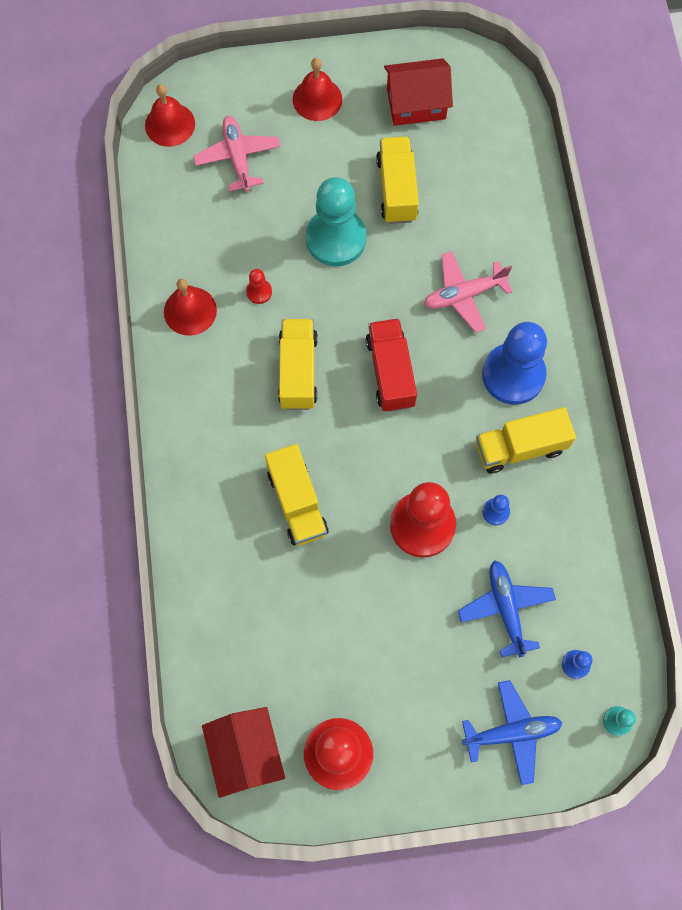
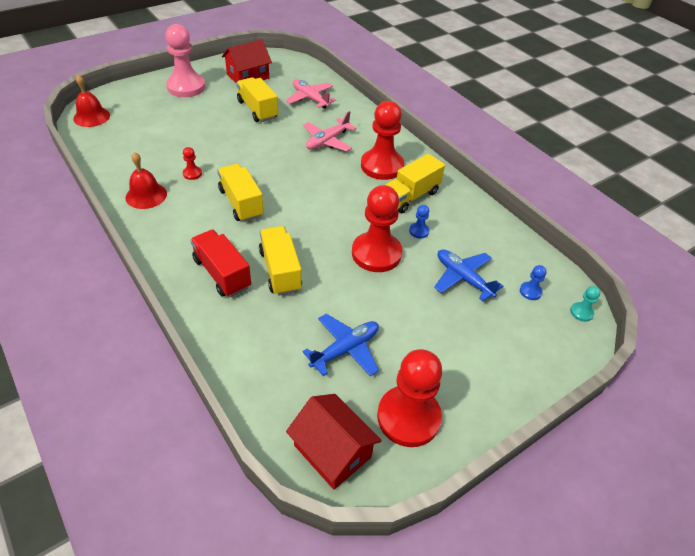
camera: 30 degrees left, 25 degrees down
pink plane [193,116,280,192] -> pink plane moved to [285,79,336,109]
yellow truck [265,444,329,545] -> yellow truck turned 150 degrees counterclockwise [259,226,302,295]
red bell [293,58,342,121] -> pink pawn [165,24,206,97]
turquoise pawn [306,177,367,266] -> none
red truck [366,318,417,412] -> red truck moved to [190,230,251,297]
blue plane [462,680,563,785] -> blue plane moved to [303,314,379,376]
blue pawn [482,322,547,405] -> red pawn [361,101,404,180]

